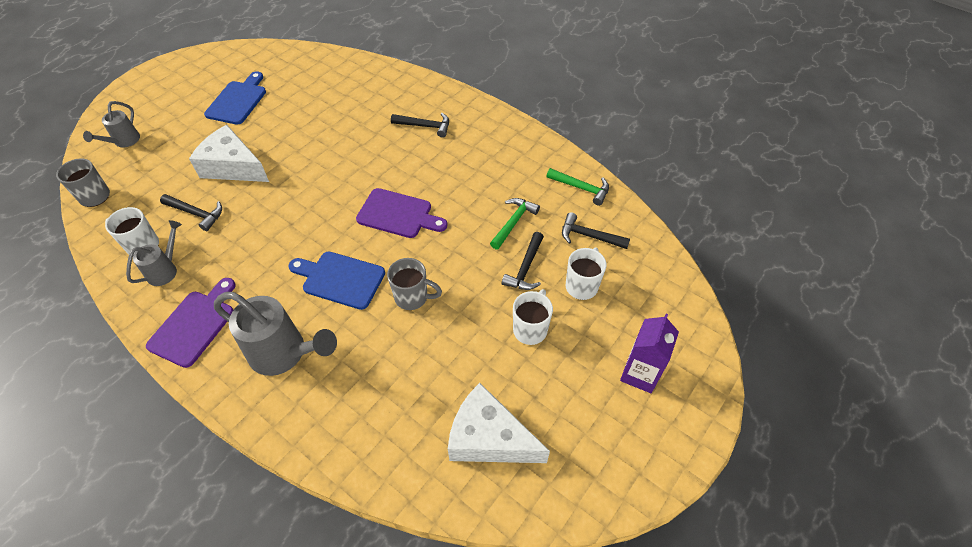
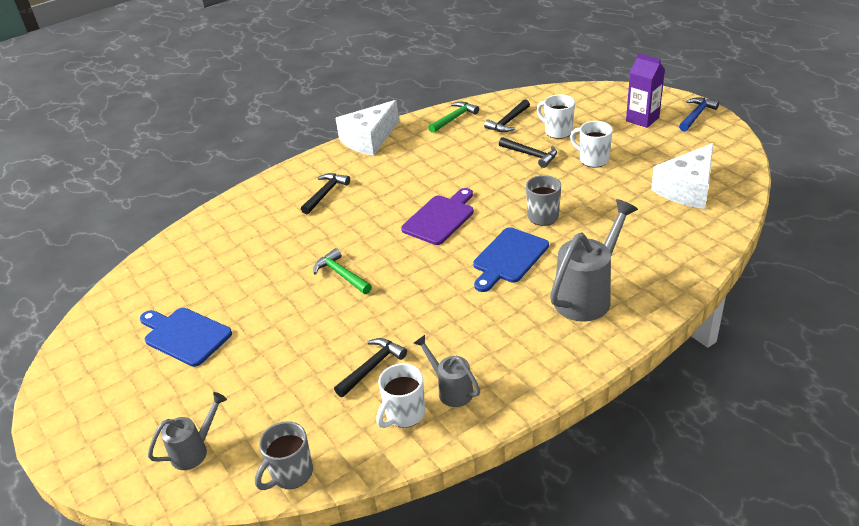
camera: 70 degrees left, 15 degrees down
grey watering can [83,101,140,147] -> grey watering can turned 75 degrees counterclockwise [148,392,227,470]
purple cutting board [146,278,236,368] -> none
white cheese [189,125,269,182] -> white cheese moved to [336,100,399,156]
green hammer [490,198,540,250] -> green hammer moved to [313,248,372,294]
none -> blue hammer [679,97,719,132]

